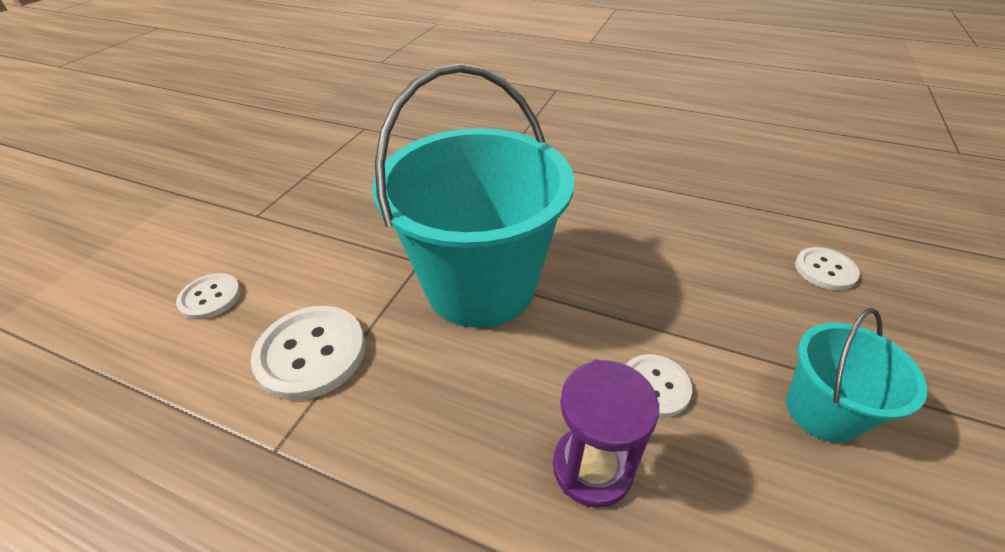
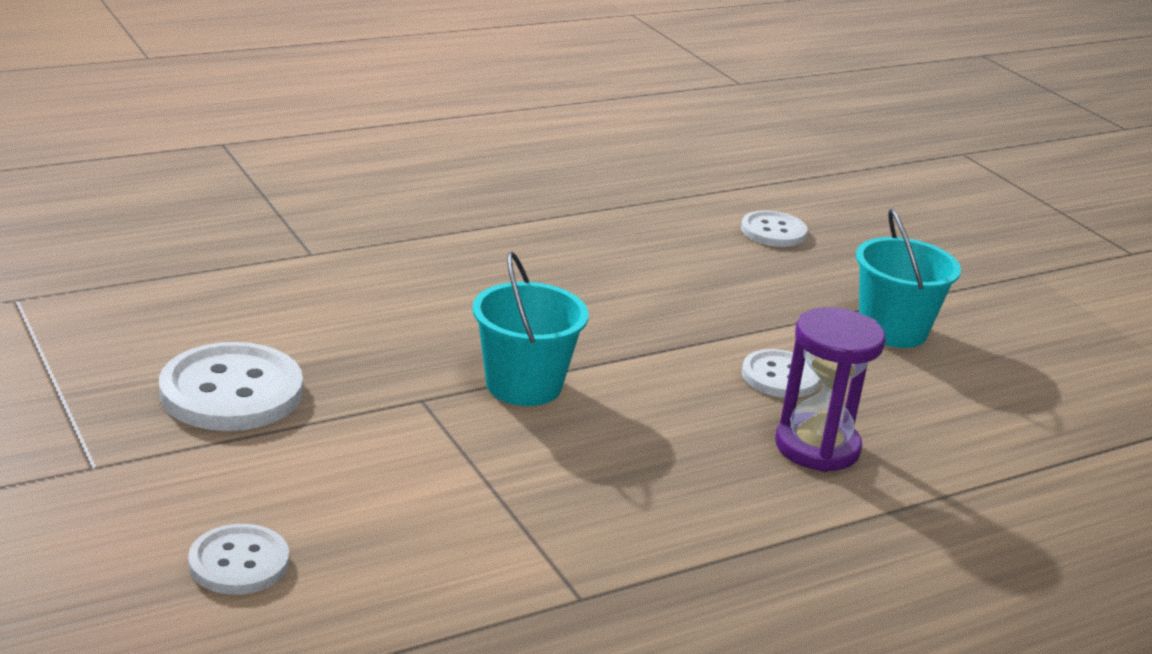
camera: 55 degrees left, 15 degrees down
white button [251,306,366,400] -> white button moved to [159,342,303,431]
turquoise bucket [372,63,574,328] -> turquoise bucket [472,252,589,406], size x0.48

